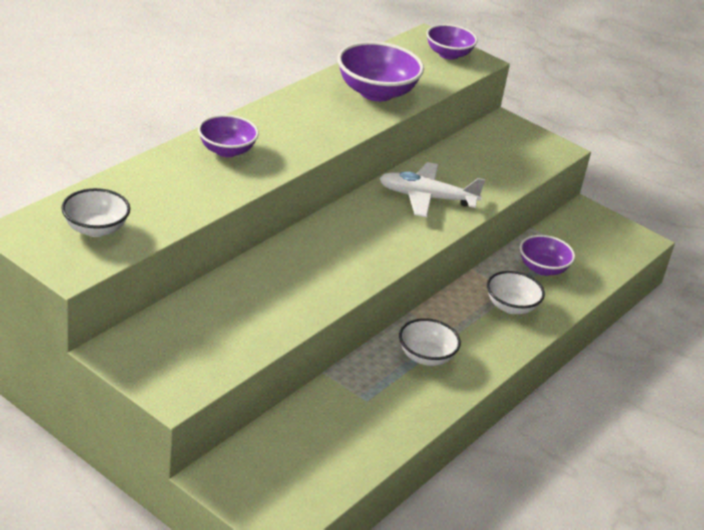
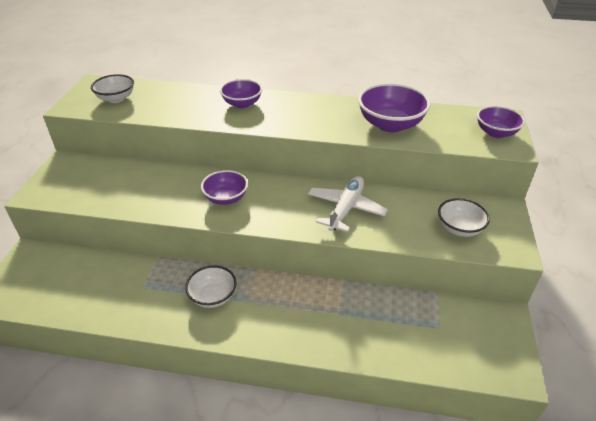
camera: 65 degrees right, 5 degrees up
white plane [379,162,485,217] -> white plane turned 45 degrees clockwise [308,176,388,232]
white bowl [487,271,545,314] -> white bowl moved to [438,198,490,237]
purple bowl [520,235,575,276] -> purple bowl moved to [201,170,248,205]

